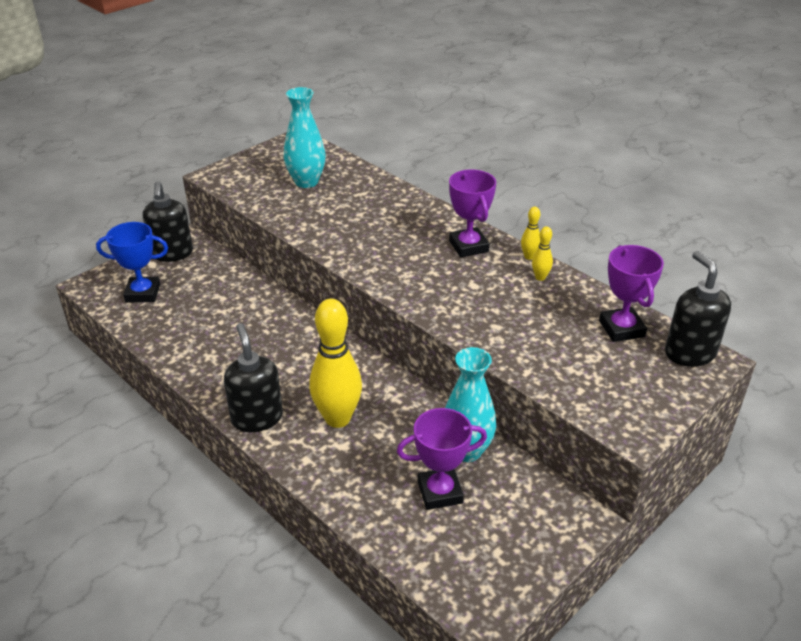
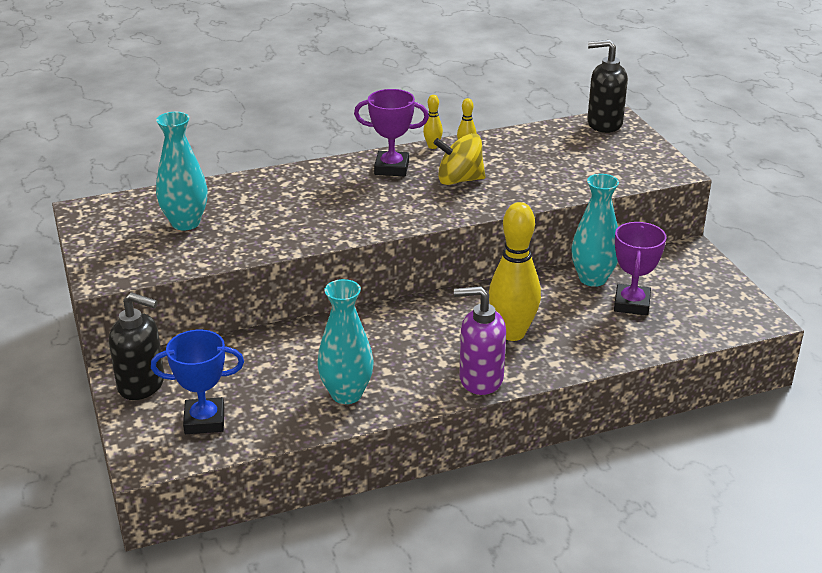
camera: 65 degrees left, 5 degrees down
blue trophy [96,222,168,303] -> blue trophy turned 60 degrees clockwise [151,330,244,434]
black soap dispenser [224,323,283,432] -> purple soap dispenser [454,286,506,395]
purple trophy [599,245,664,342] -> none
none -> turquoise vase [317,279,374,404]
none -> yellow spinning top [434,133,486,185]

